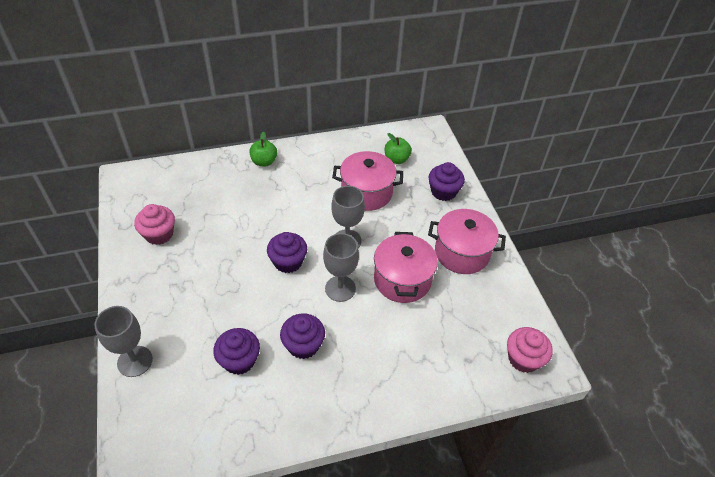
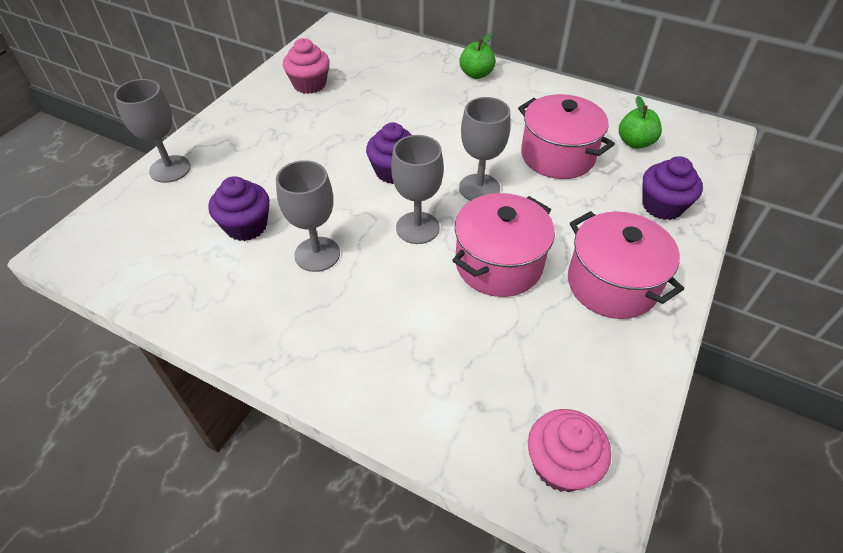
camera: 45 degrees right, 0 degrees up
purple cupcake [280,313,325,359] -> grey goblet [276,160,340,272]

